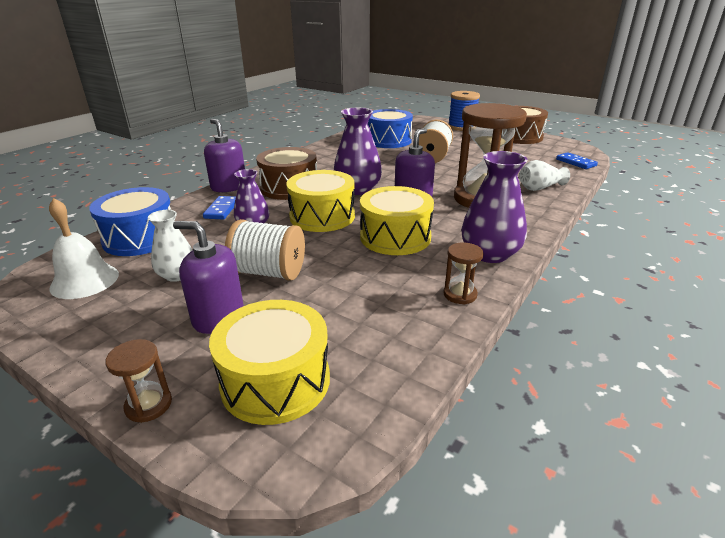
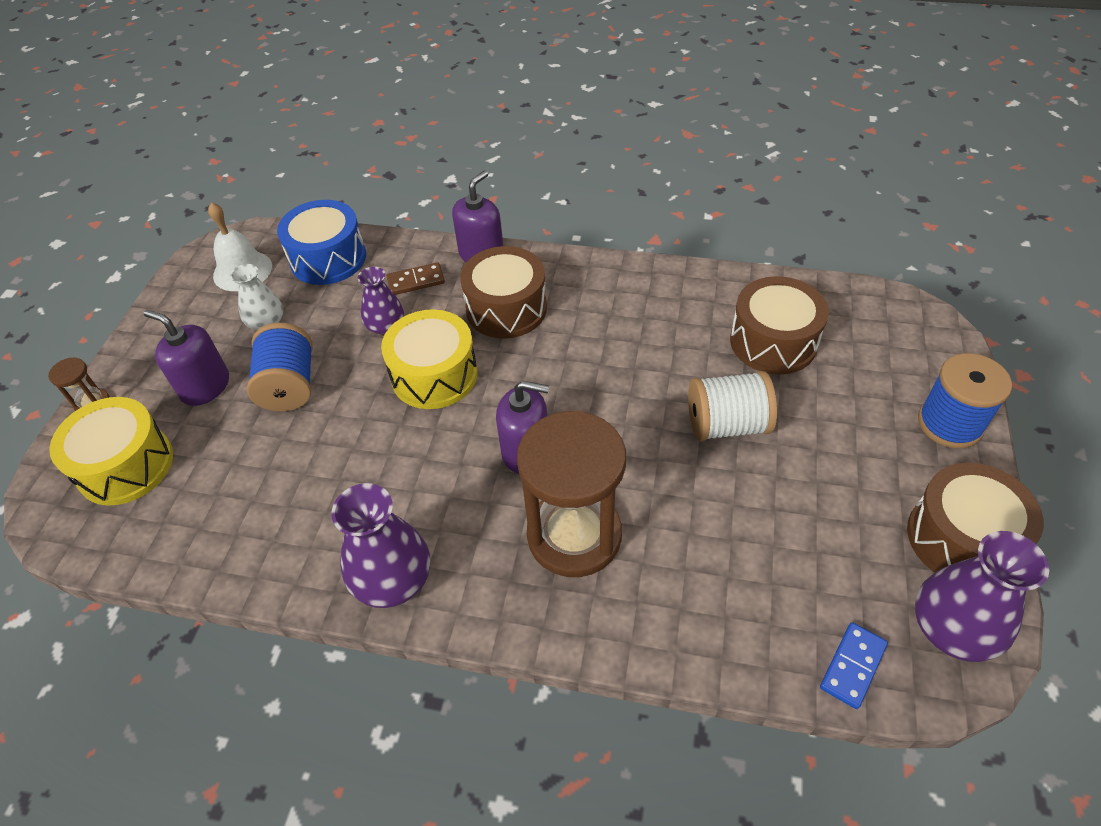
camera: 70 degrees right, 20 degrees up
purple soap dispenser [173,221,244,334] -> purple soap dispenser turned 60 degrees counterclockwise [144,310,229,406]
blue domino [203,196,236,219] -> brown domino [387,262,445,295]
white spool [225,219,305,281] -> blue spool [247,323,313,411]
purple vase [334,108,382,195] -> purple vase moved to [915,531,1049,662]
yellow drum [360,186,434,255] -> none
blue drum [368,109,413,148] -> brown drum [730,276,829,375]
brown hourglass [443,243,484,304] -> none
white vase [519,160,570,191] -> none

